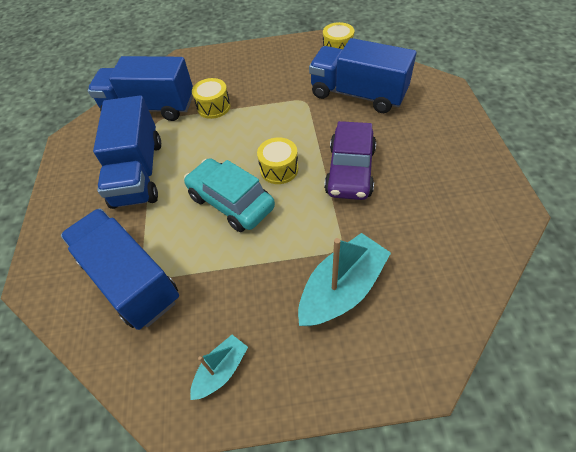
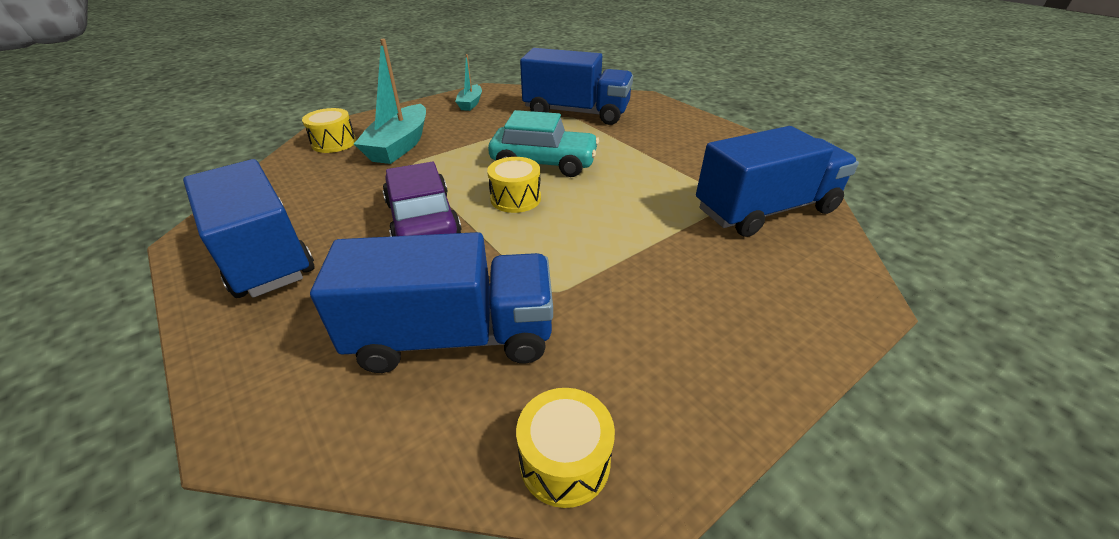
camera: 145 degrees right, 15 degrees down
blue truck [93,95,161,209] -> blue truck moved to [183,159,314,298]
yellow drum [192,78,230,119] -> yellow drum moved to [302,108,356,153]

